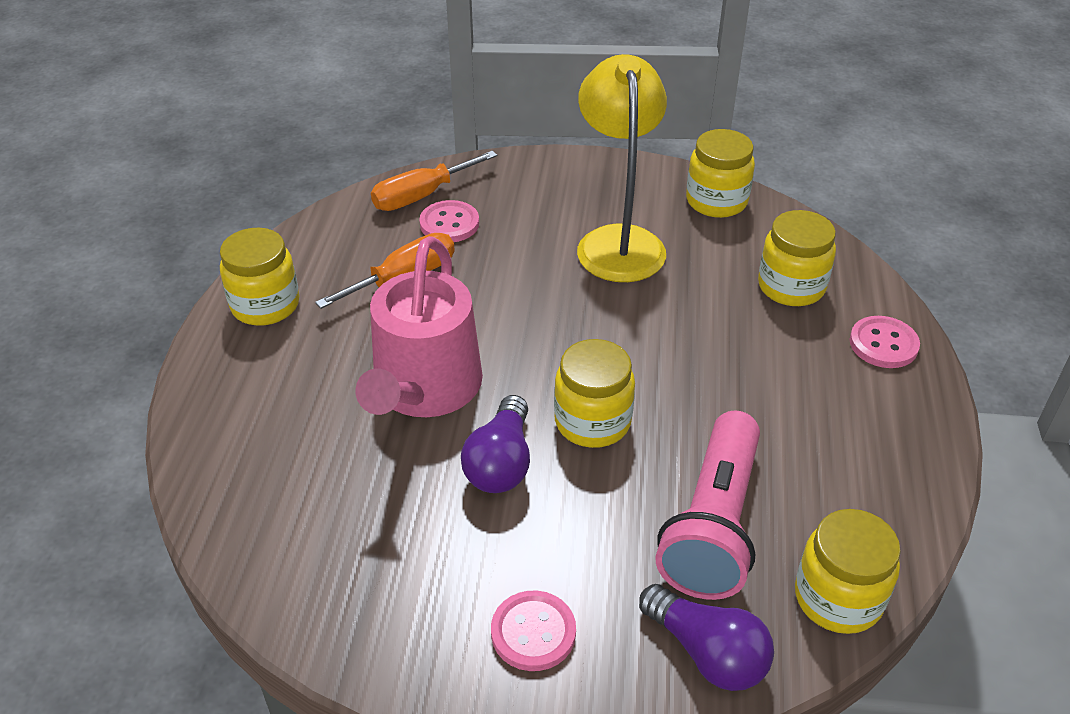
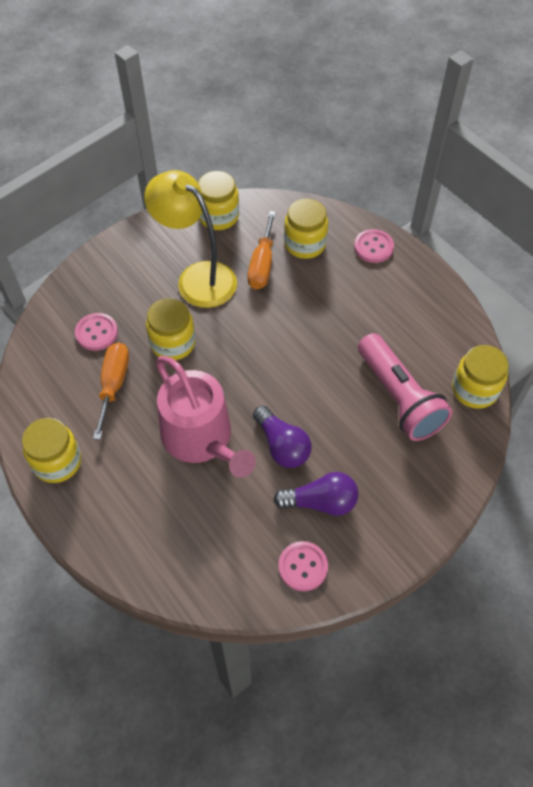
camera: 45 degrees left, 15 degrees up
orange screwdriver [371,151,498,211] -> orange screwdriver moved to [248,211,276,289]
pink button [491,591,576,671] -> pink button moved to [278,541,328,591]
yellow jar [554,339,635,448] -> yellow jar moved to [146,298,196,360]
purple light bulb [639,584,774,691] -> purple light bulb moved to [273,472,358,516]

